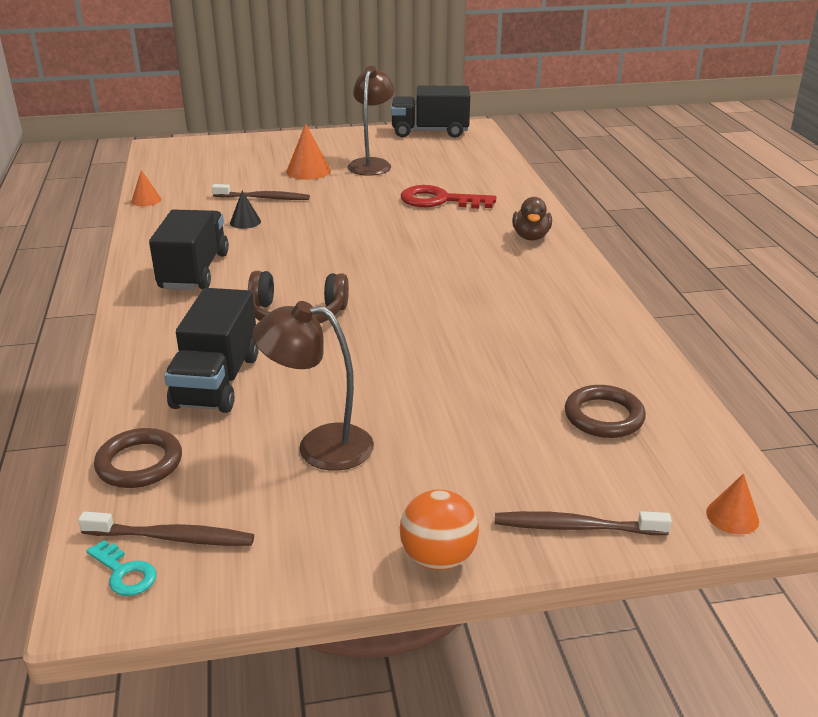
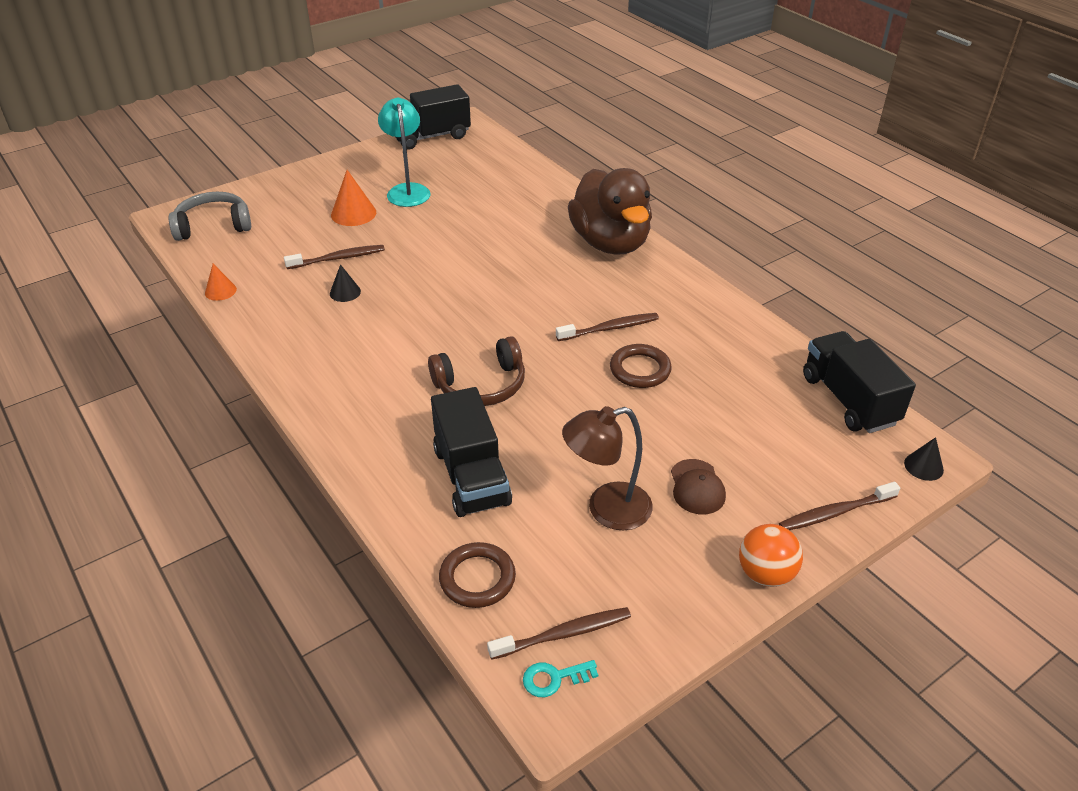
camera: 25 degrees left, 10 degrees up
turquoise key [86,540,156,596] -> turquoise key turned 150 degrees clockwise [523,660,598,697]
black truck [149,209,229,290] -> black truck moved to [803,331,916,433]
brown lamp [348,66,395,176] -> turquoise lamp [378,98,430,207]
red key [401,185,496,209] -> none
brown duck [512,197,552,240] -> brown duck [568,168,652,255], size x2.18
brown ring [565,385,646,438] -> brown ring moved to [610,344,672,388]
orange cone [706,473,759,534] -> black cone [904,437,944,481]
none -> grey headphones [168,192,251,241]
none -> brown toothbrush [556,313,659,341]
none -> brown cap [671,459,726,514]

